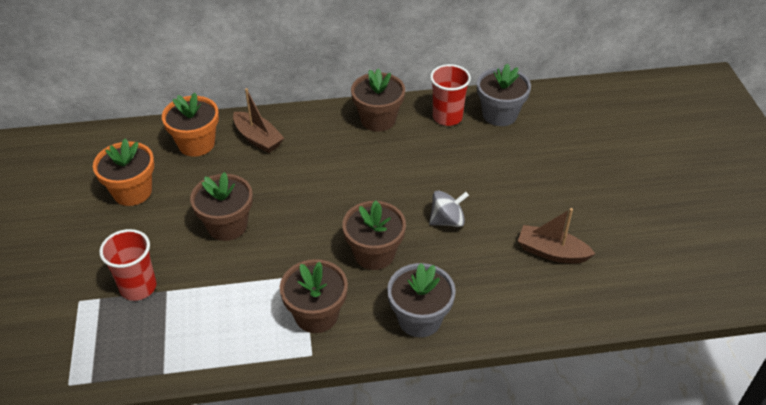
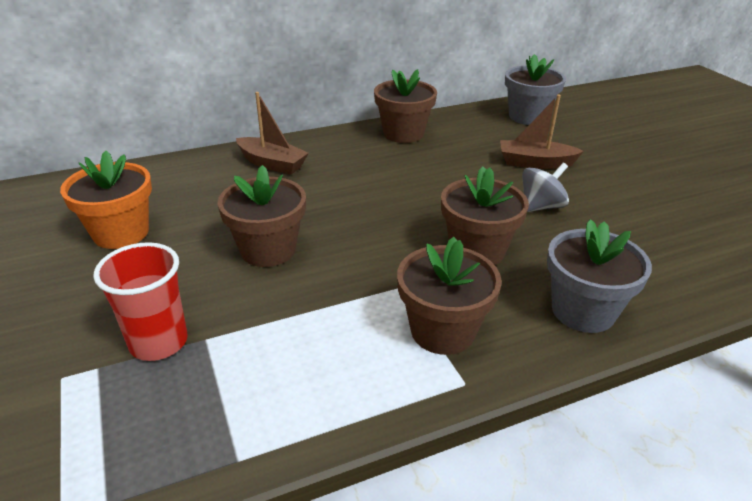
camera: 15 degrees left, 10 degrees down
orange flower pot [162,93,219,157] -> none
red cup [430,64,471,126] -> none
brown boat [518,208,595,263] -> brown boat moved to [500,94,584,169]

